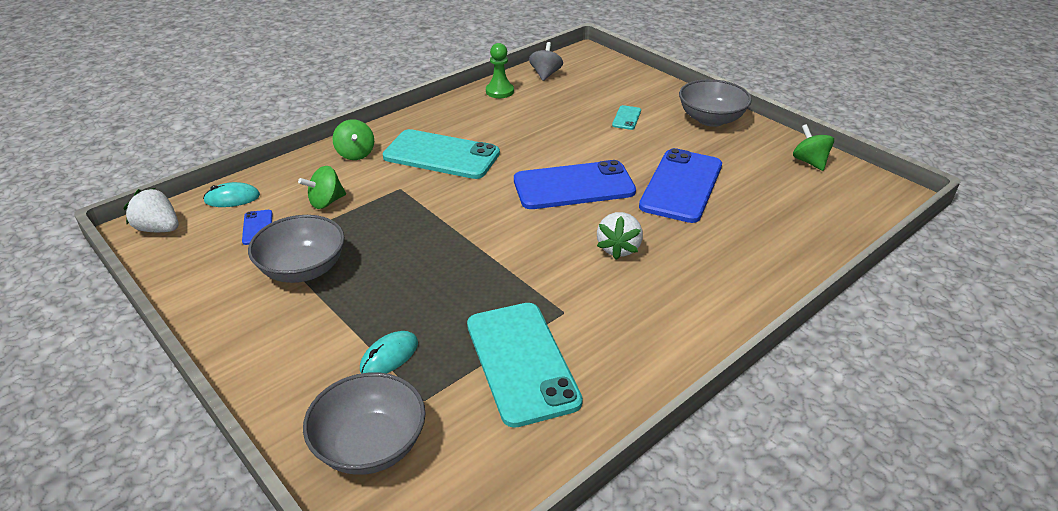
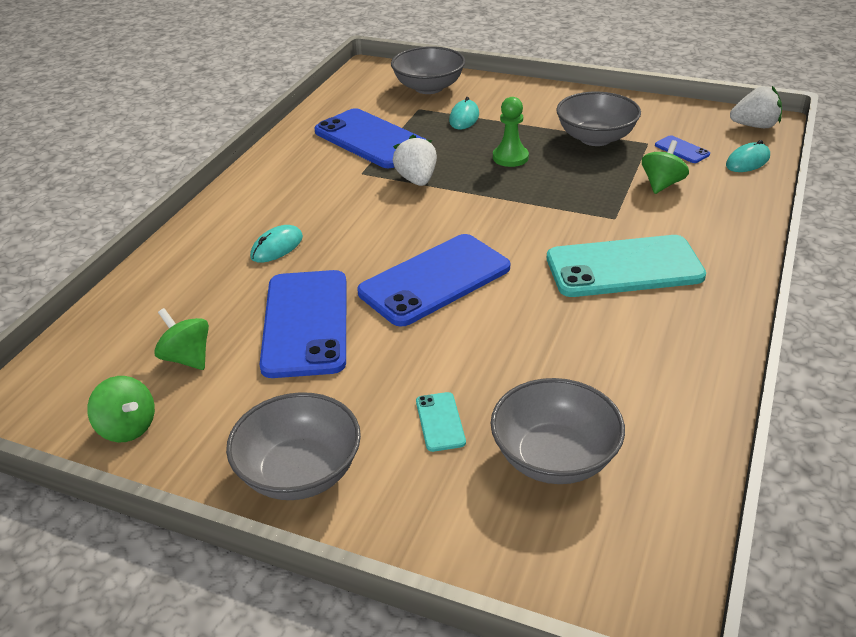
camera: 155 degrees right, 0 degrees up
green spinning top [333,119,374,160] -> green spinning top moved to [154,308,209,370]
turquoise phone [467,303,583,428] -> blue phone [314,108,427,168]
green pawn [486,43,514,98] -> green pawn moved to [493,97,529,167]
grey spinning top [529,42,563,81] -> none
white strawberry [597,212,643,260] -> white strawberry moved to [393,135,437,186]
none -> turquoise mouse [250,225,303,262]
none -> grey bowl [491,378,625,484]

